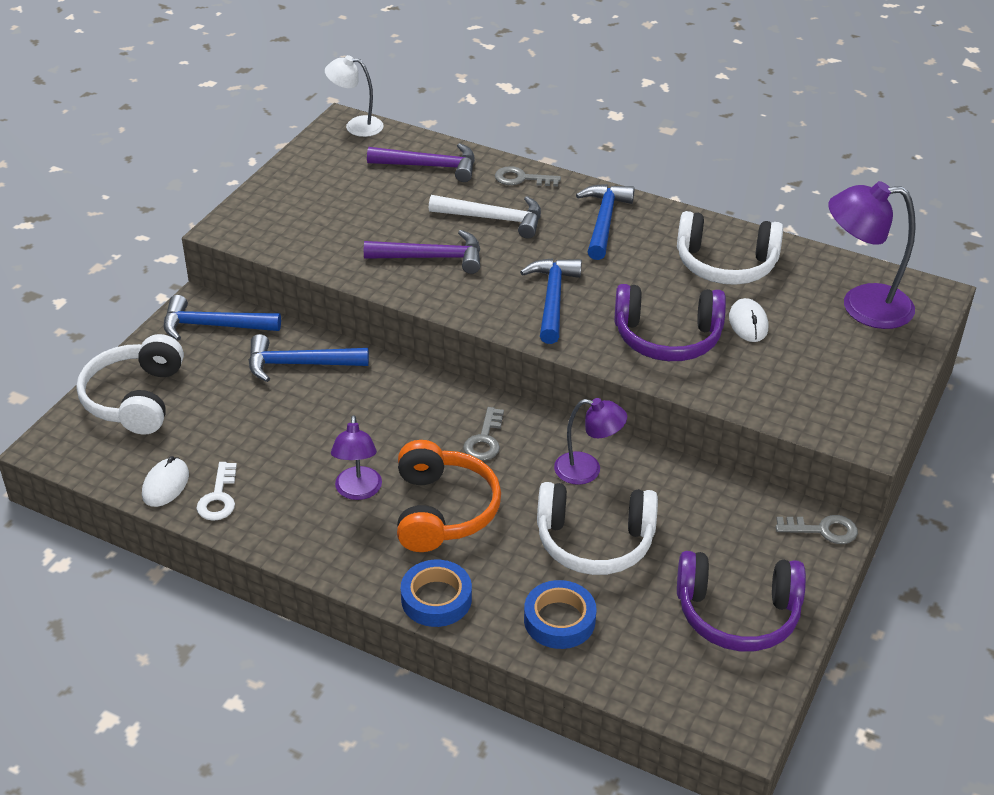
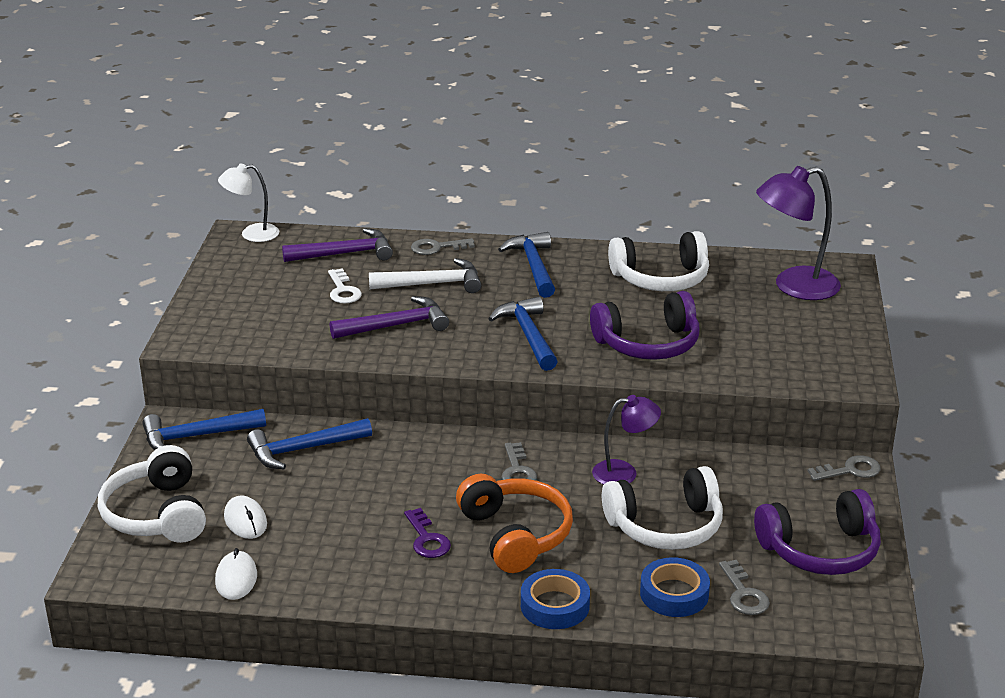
camera: 20 degrees left, 10 degrees down
white key [196,462,237,521] -> white key moved to [328,268,362,303]
purple lamp [331,415,382,500] -> purple key [404,508,451,558]
white mouse [729,298,768,342] -> white mouse moved to [224,495,267,539]
none -> grey key [719,560,770,615]

